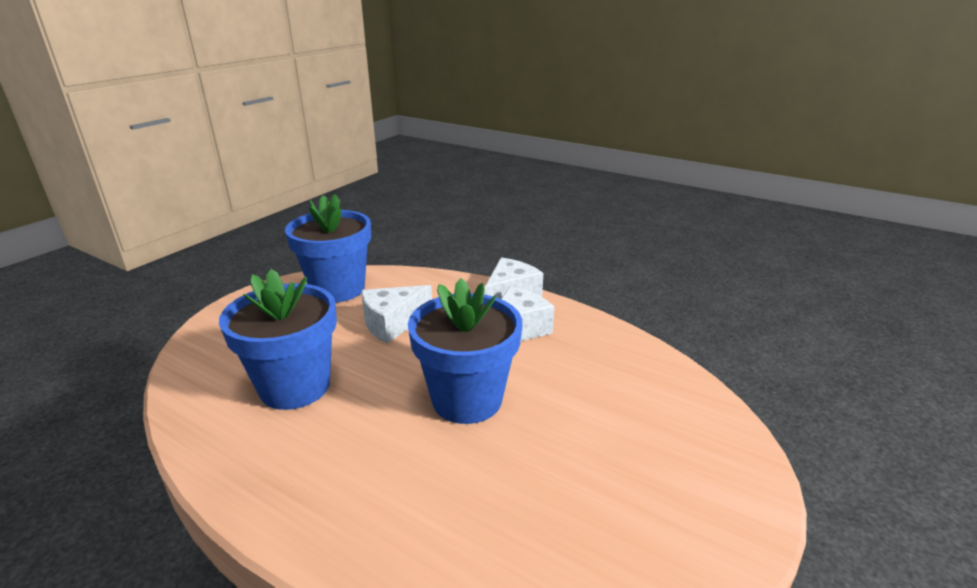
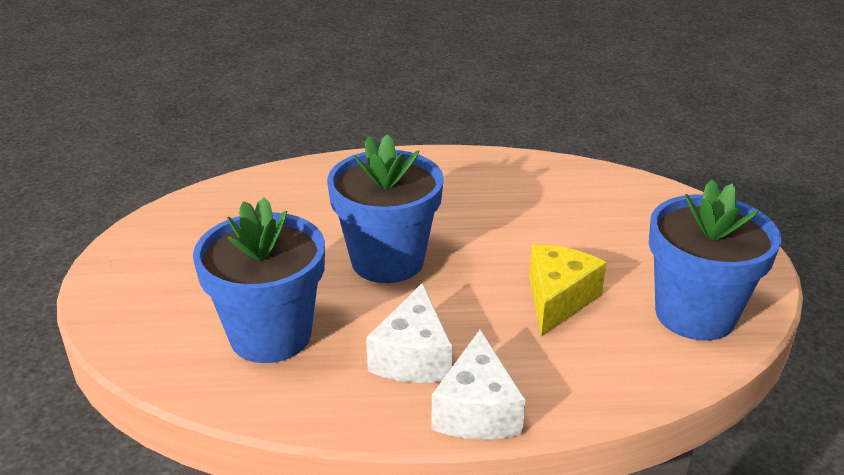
camera: 145 degrees right, 5 degrees up
blue flower pot [219,269,337,410] -> blue flower pot moved to [193,197,325,363]
white cheese [361,285,432,344] -> yellow cheese [529,245,607,336]

